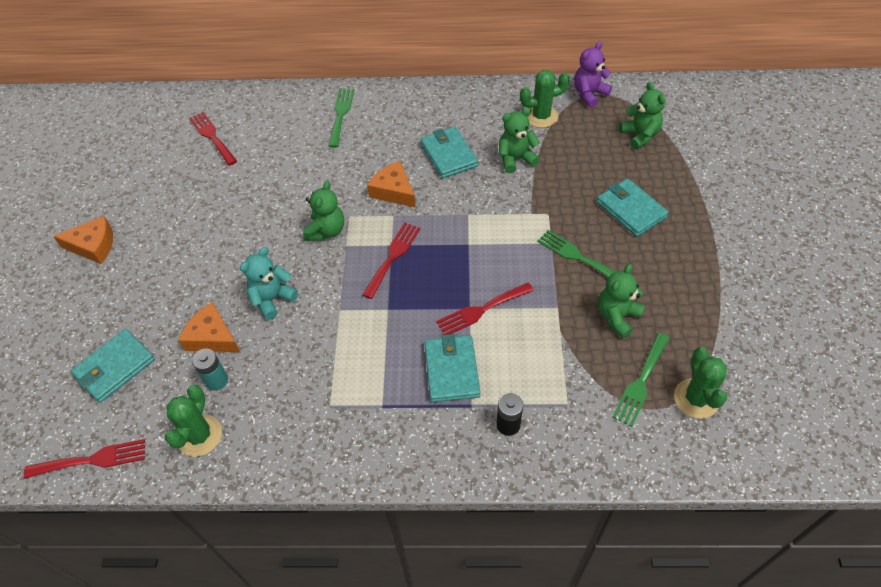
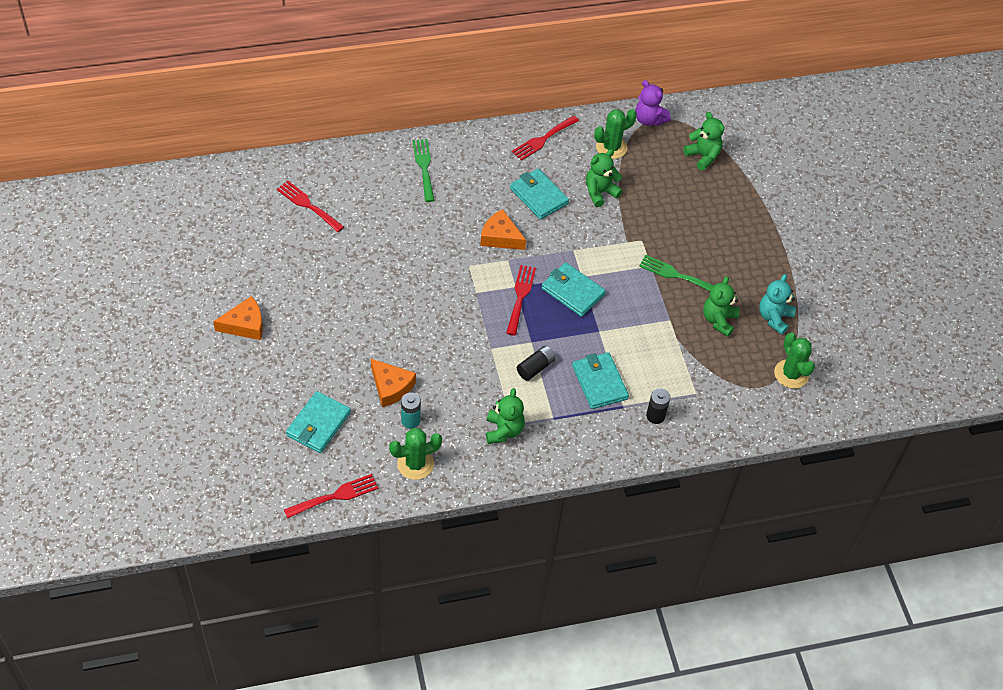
camera: 20 degrees left, 0 degrees up
green cactus [165,385,222,456] -> green cactus turned 75 degrees clockwise [389,428,442,480]
orange cheese [178,302,240,352] -> orange cheese turned 150 degrees counterclockwise [371,359,416,407]
turquoise teddy bear [240,247,298,320] -> turquoise teddy bear moved to [759,274,796,335]
green teddy bear [303,180,344,241] -> green teddy bear moved to [486,388,525,444]
red fork [436,282,534,335] -> red fork moved to [512,116,579,161]
purple teddy bear [574,41,612,108] -> purple teddy bear turned 75 degrees counterclockwise [635,80,671,126]
turquoise wallet [597,178,669,237] -> turquoise wallet moved to [541,262,606,317]
green fork [612,333,669,427] -> none
none -> black battery [517,346,556,381]

